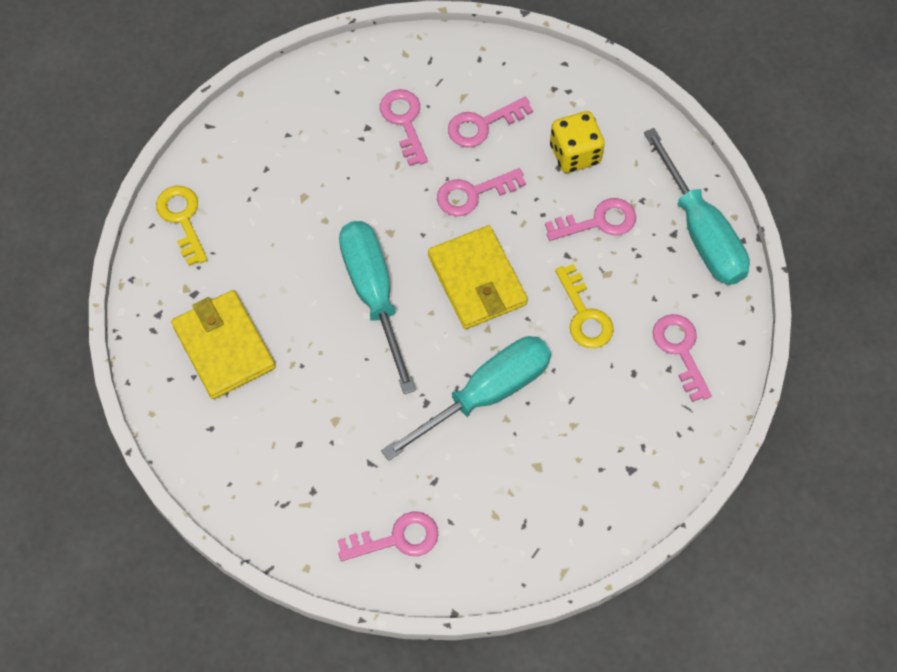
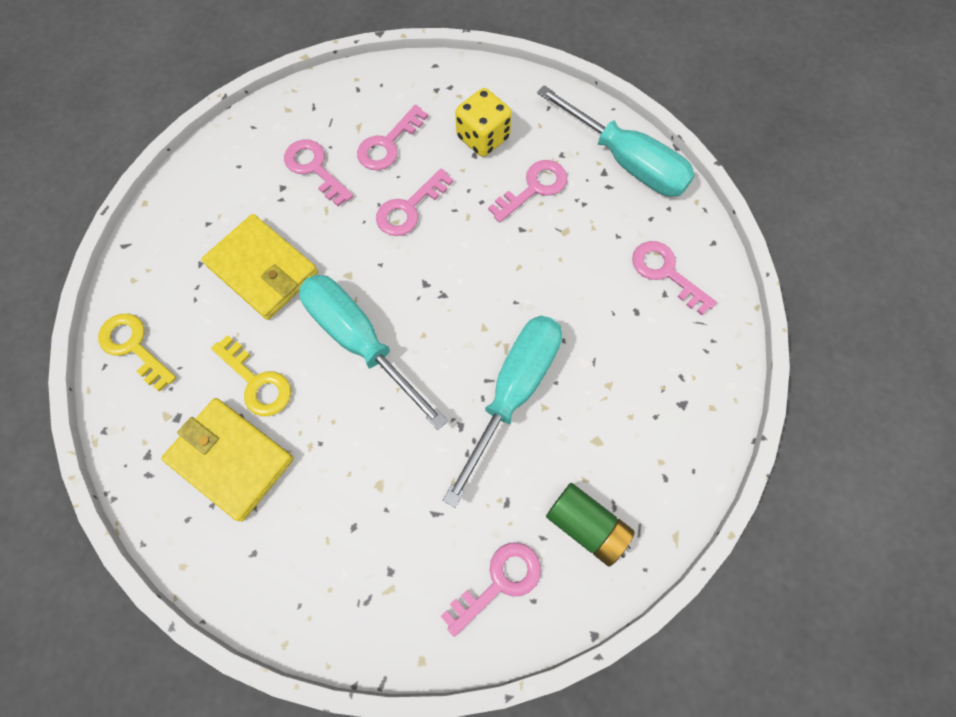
camera: 25 degrees left, 5 degrees up
yellow wallet [428,225,528,329] -> yellow wallet moved to [201,214,318,320]
yellow key [555,264,614,348] -> yellow key moved to [211,335,291,416]
none -> green battery [546,483,635,566]

